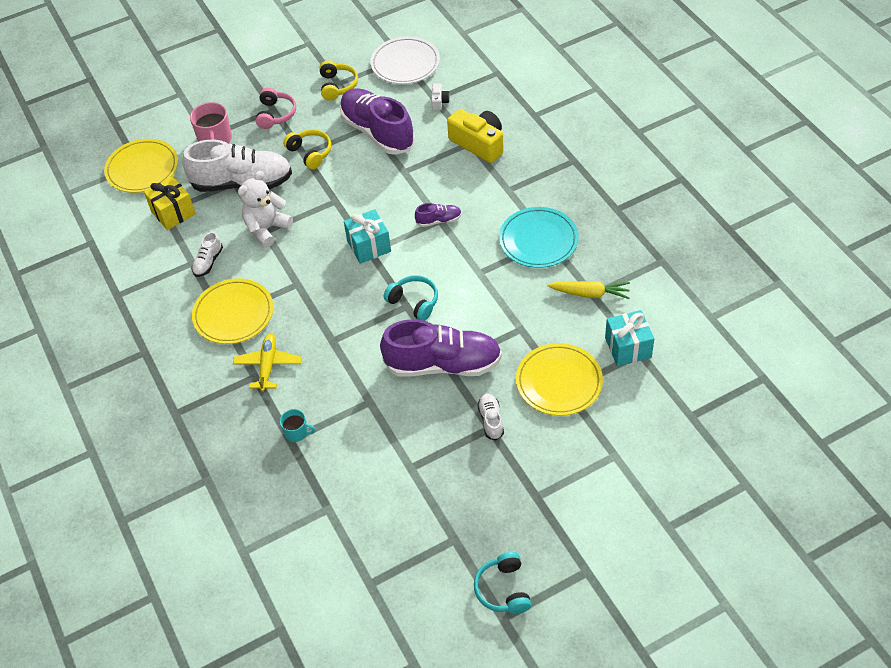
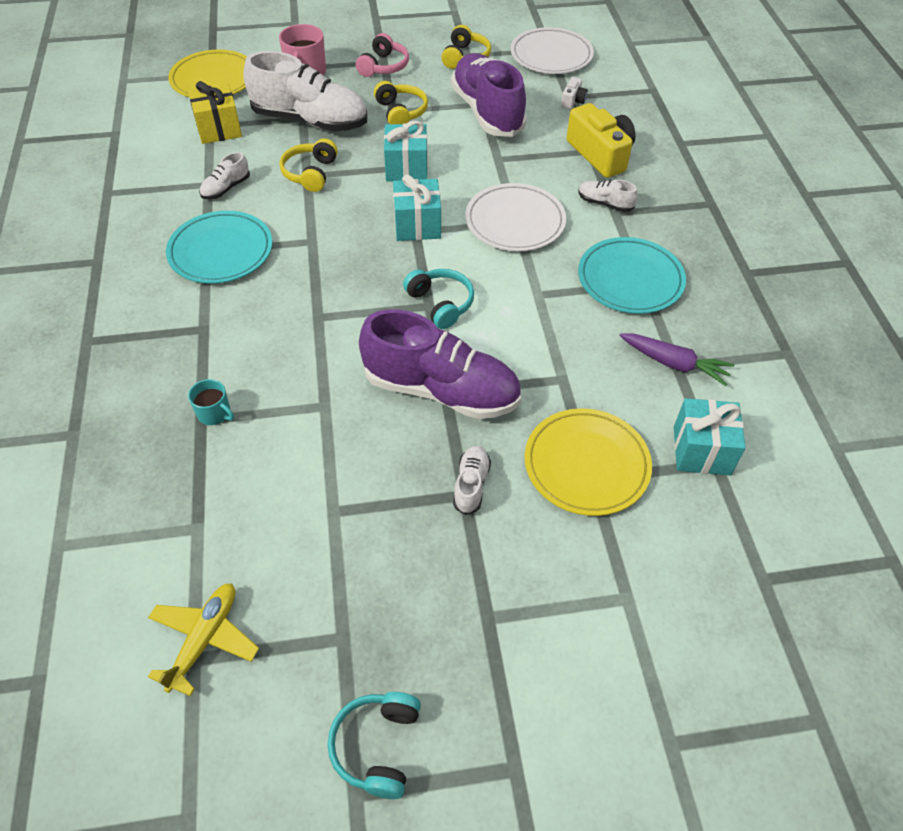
camera: 15 degrees right, 0 degrees up
yellow plate [192,278,273,344] -> turquoise plate [166,211,272,284]
yellow plane [233,333,302,392] -> yellow plane moved to [148,584,259,696]
white teddy bear [238,171,293,247] -> yellow headphones [279,138,338,192]
purple shoe [415,203,462,227] -> white plate [465,183,566,251]
yellow carrot [547,281,630,299] -> purple carrot [619,333,734,386]
none -> turquoise gift [384,121,428,182]
none -> white shoe [578,180,638,212]

